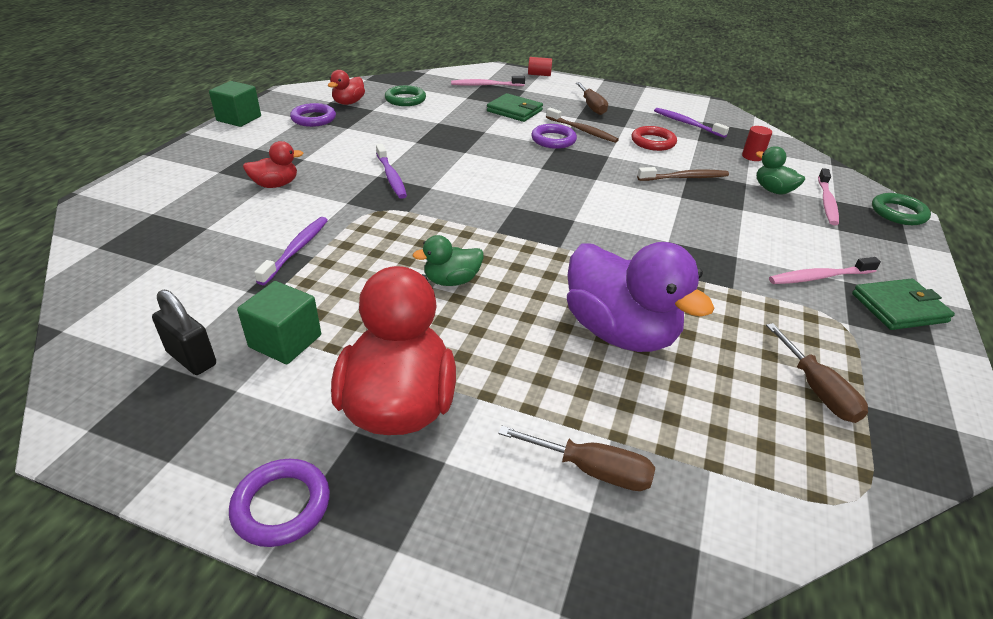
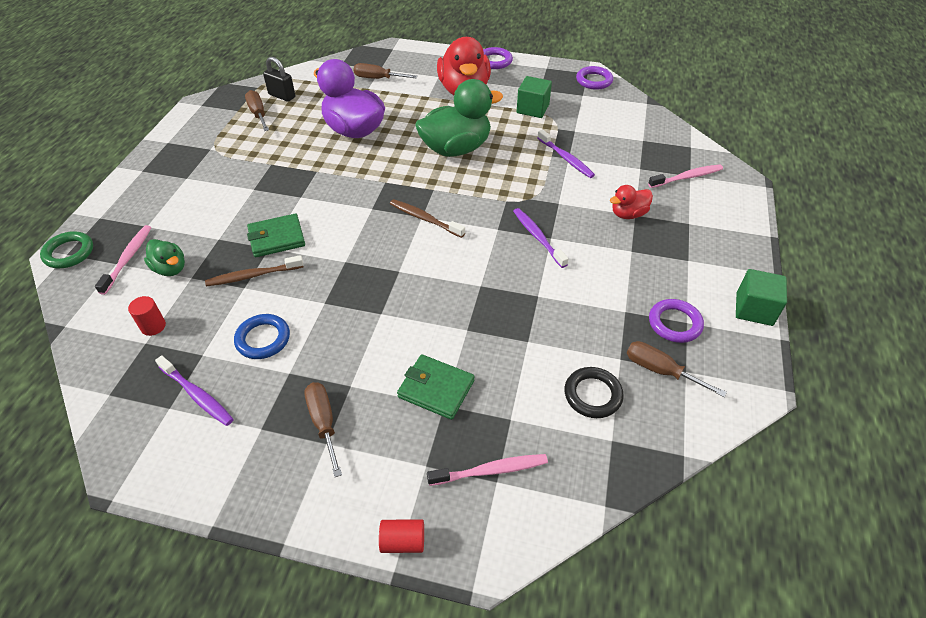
camera: 175 degrees right, 10 degrees up
black padlock [152,290,216,375] -> black padlock moved to [263,57,295,102]
purple toothbrush [254,217,328,285] -> purple toothbrush turned 45 degrees counterclockwise [537,129,595,178]
red duck [328,70,365,105] -> brown screwdriver [627,341,727,397]
green ring [385,85,426,106] -> black ring [564,367,624,418]
green duck [413,235,484,286] -> green duck [415,79,503,157], size x2.02
purple ring [531,124,577,149] -> purple ring moved to [576,66,613,90]
brown toothbrush [546,108,619,143] -> brown toothbrush moved to [390,199,465,238]
red ring [631,126,677,151] -> blue ring [234,314,290,359]
pink toothbrush [769,257,881,284] -> pink toothbrush moved to [648,164,723,188]
green wallet [852,278,955,330] -> green wallet moved to [247,214,305,257]

